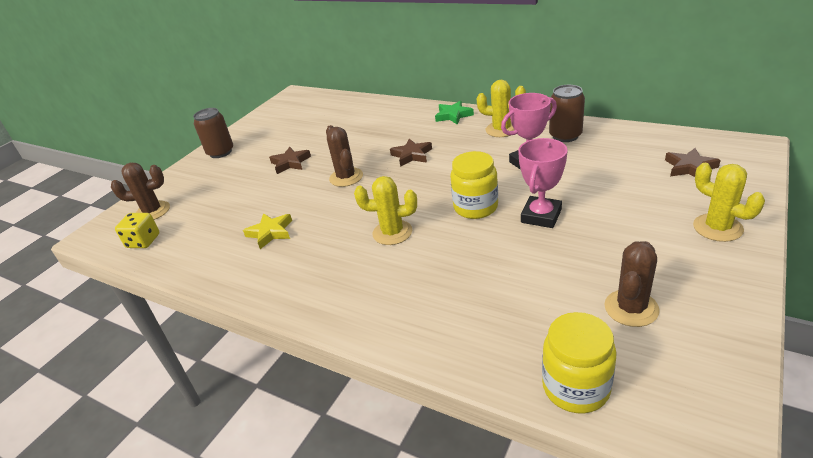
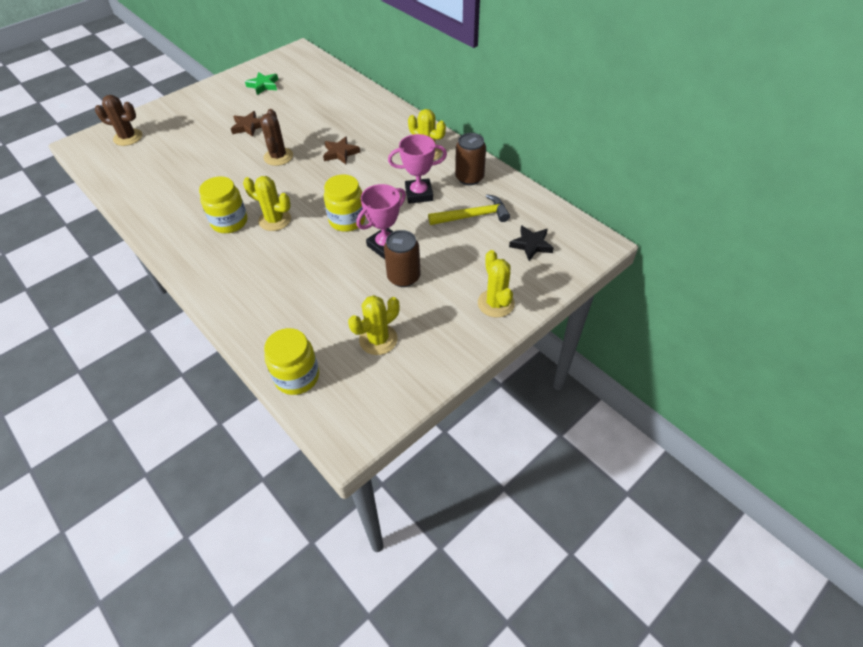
camera: 15 degrees right, 15 degrees up
yellow dice [115,213,160,248] -> none
brown can [193,108,233,158] -> brown can moved to [384,230,421,287]
yellow star [243,213,292,249] -> none
green star [435,101,474,125] -> green star moved to [245,72,278,95]
brown cactus [604,241,660,327] -> yellow cactus [348,295,399,355]
brown star [665,148,721,177] -> black star [509,225,554,261]
none -> yellow jar [199,176,247,233]
none -> yellow hammer [428,194,510,225]

